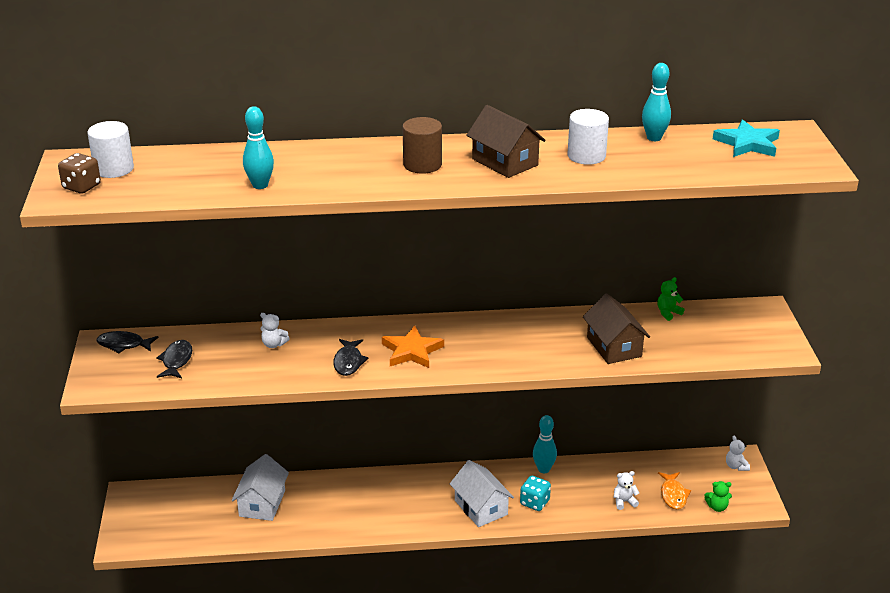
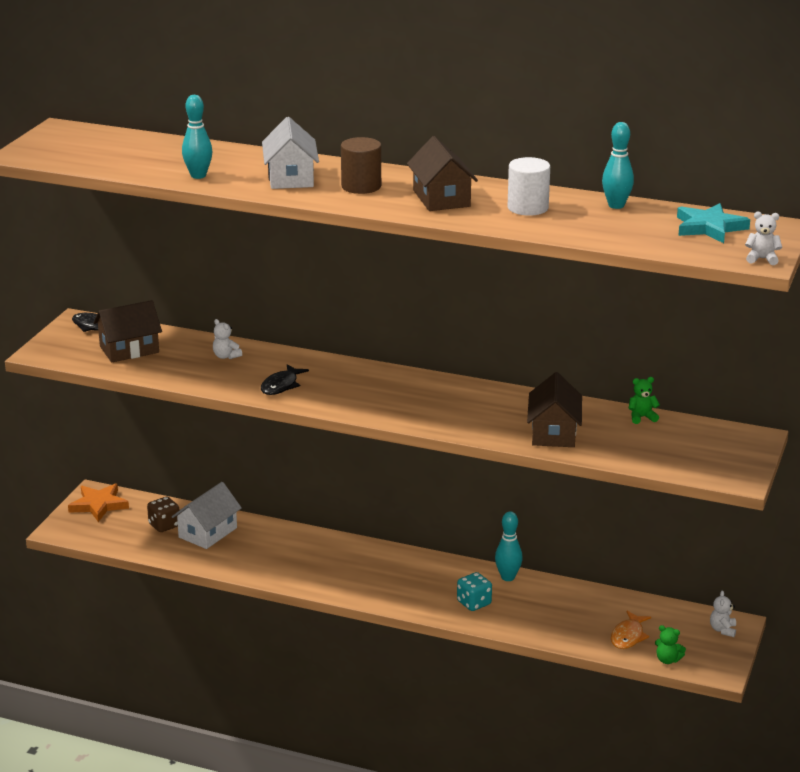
camera: 25 degrees right, 5 degrees down
brown dice [58,153,101,194] -> brown dice moved to [147,497,179,532]
white cylinder [87,121,134,178] -> none
black fish [156,340,193,378] -> brown house [94,300,162,362]
orange star [382,325,444,368] -> orange star moved to [68,483,129,522]
white house [450,460,514,527] -> white house moved to [262,117,319,189]
white teddy bear [613,471,639,510] -> white teddy bear moved to [745,211,782,265]

